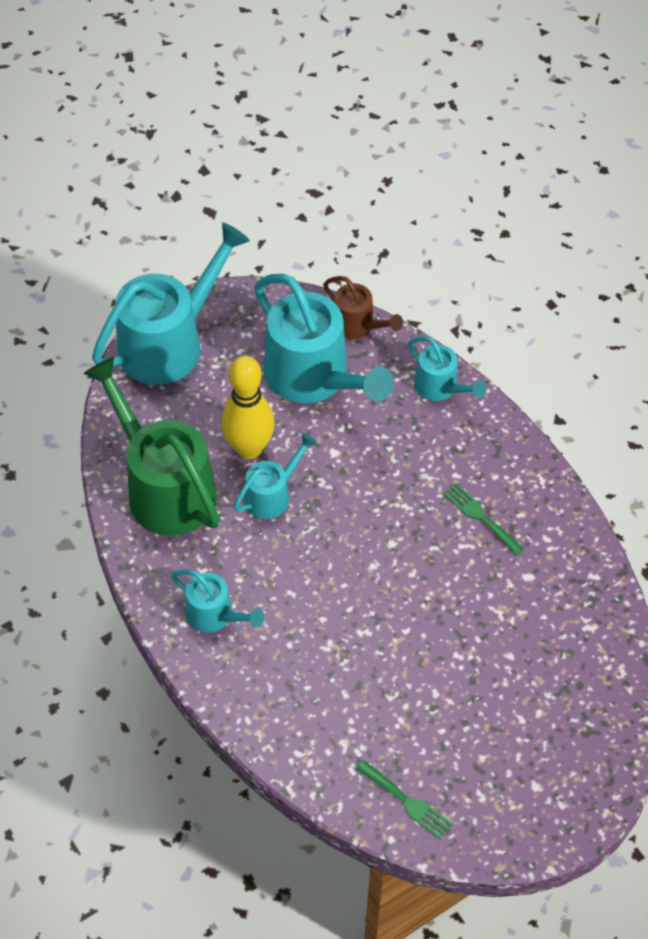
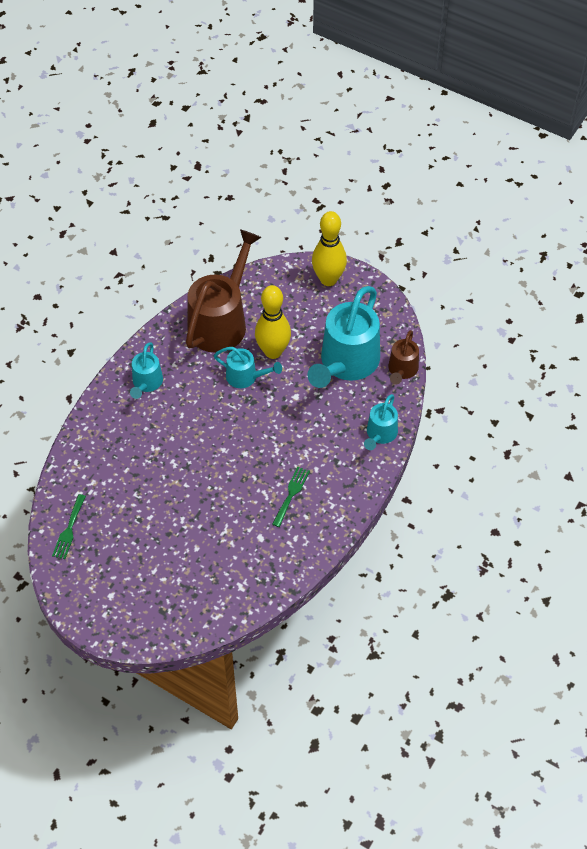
camera: 65 degrees right, 0 degrees up
green watering can [84,357,220,536] -> brown watering can [186,229,262,353]
turquoise watering can [92,223,250,385] -> yellow bowling pin [312,211,347,286]

